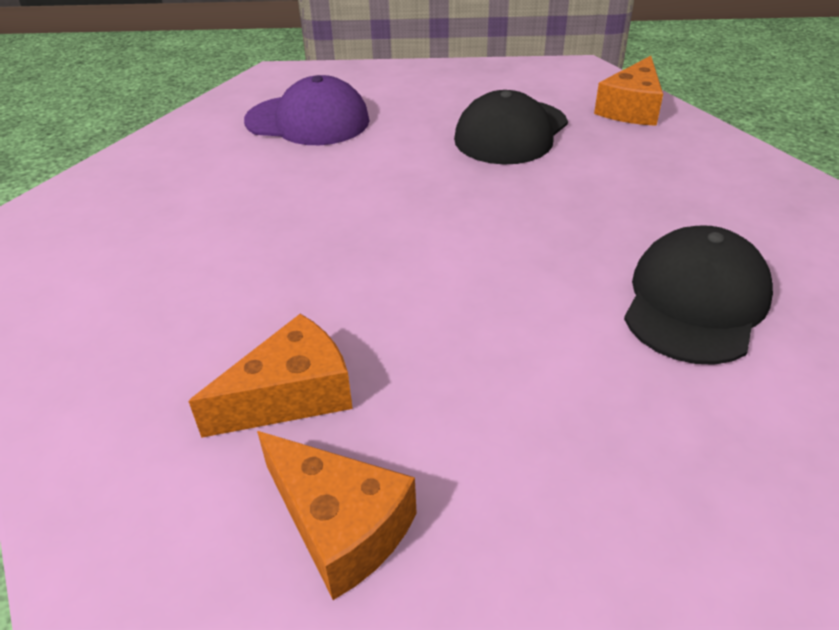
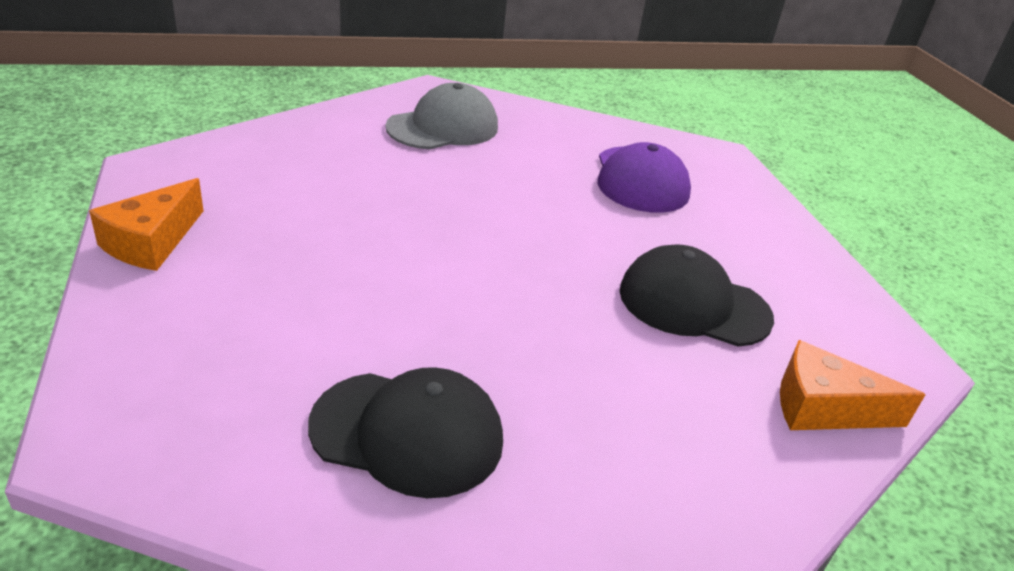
camera: 70 degrees right, 5 degrees down
orange cheese [188,314,353,438] -> none
none -> grey cap [385,83,498,149]

